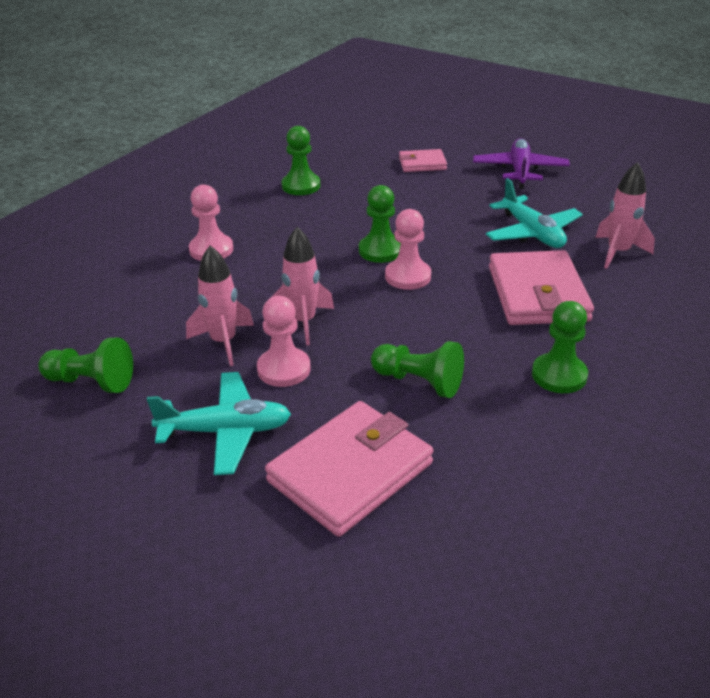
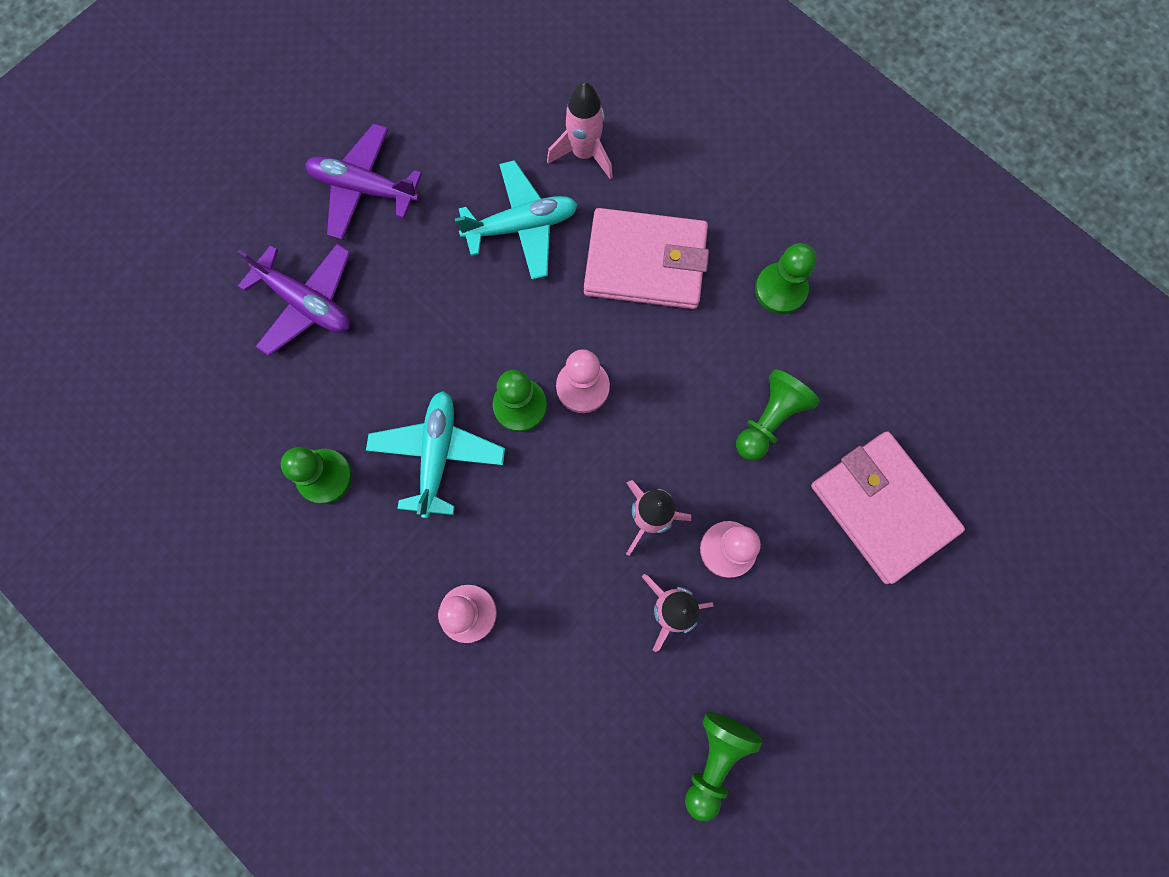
camera: 80 degrees left, 40 degrees up
turquoise plane [147,372,291,475] -> turquoise plane moved to [366,391,505,518]
pink wallet [399,149,447,172] -> purple plane [237,243,351,356]

